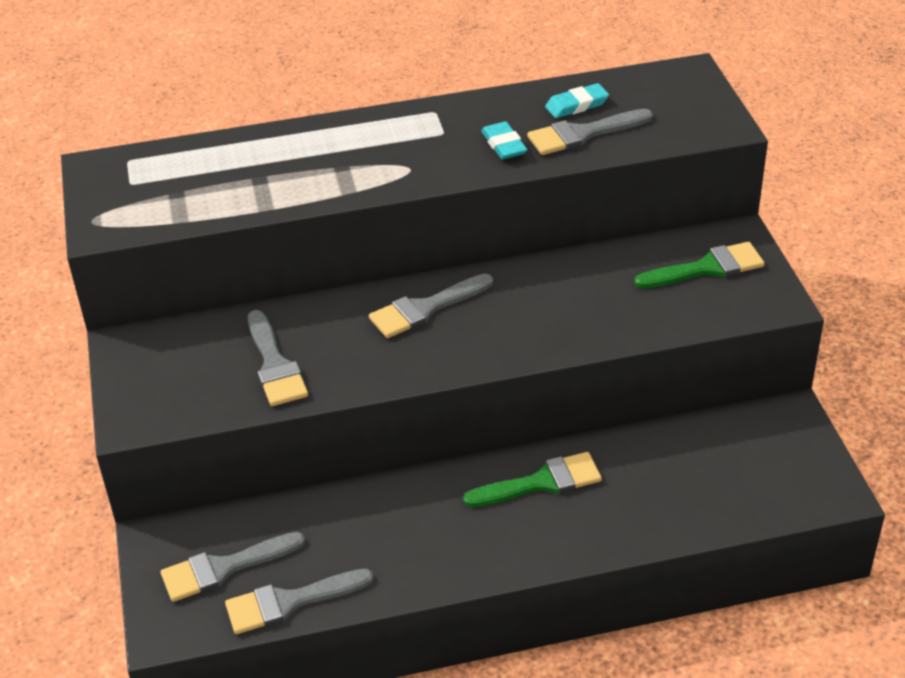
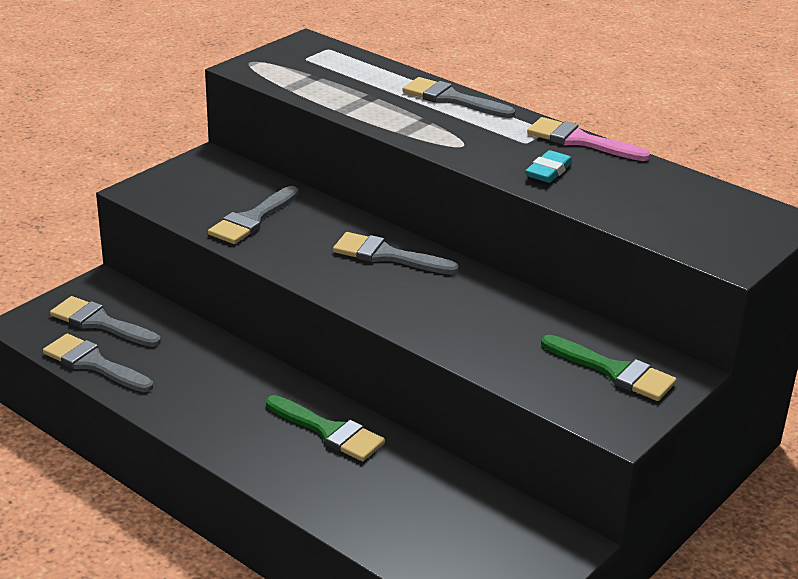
camera: 50 degrees right, 10 degrees down
grey brush [527,109,653,155] -> grey brush moved to [403,77,515,118]
turquoise eraser [545,83,609,118] -> none
none -> pink brush [527,117,651,161]

